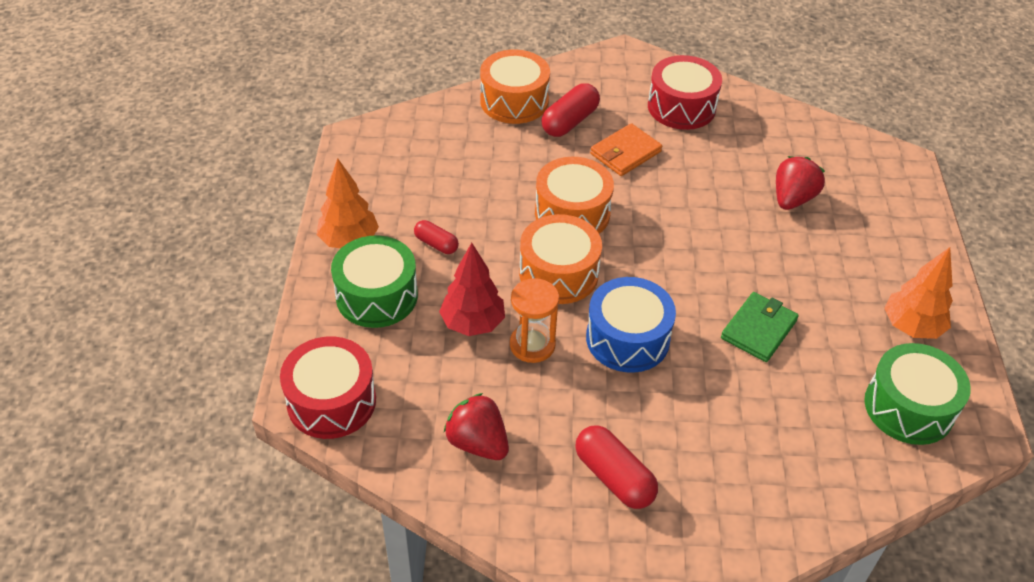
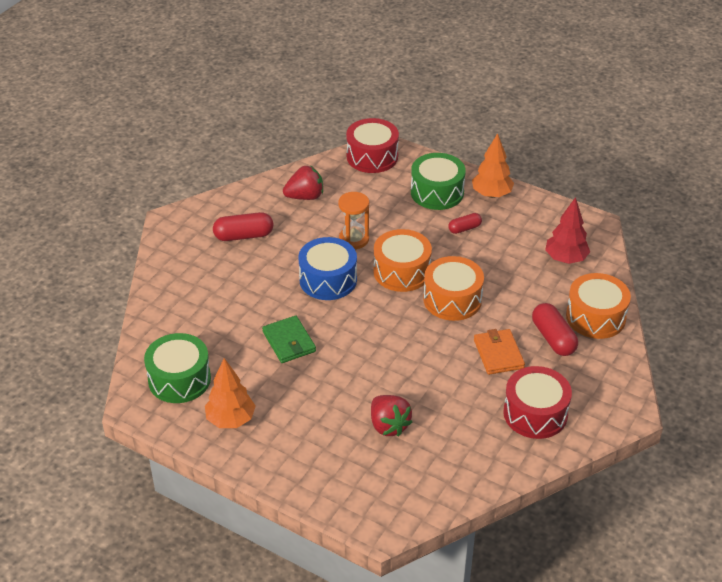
camera: 120 degrees right, 5 degrees down
red tree [439,243,505,336] -> red tree moved to [545,197,590,264]

